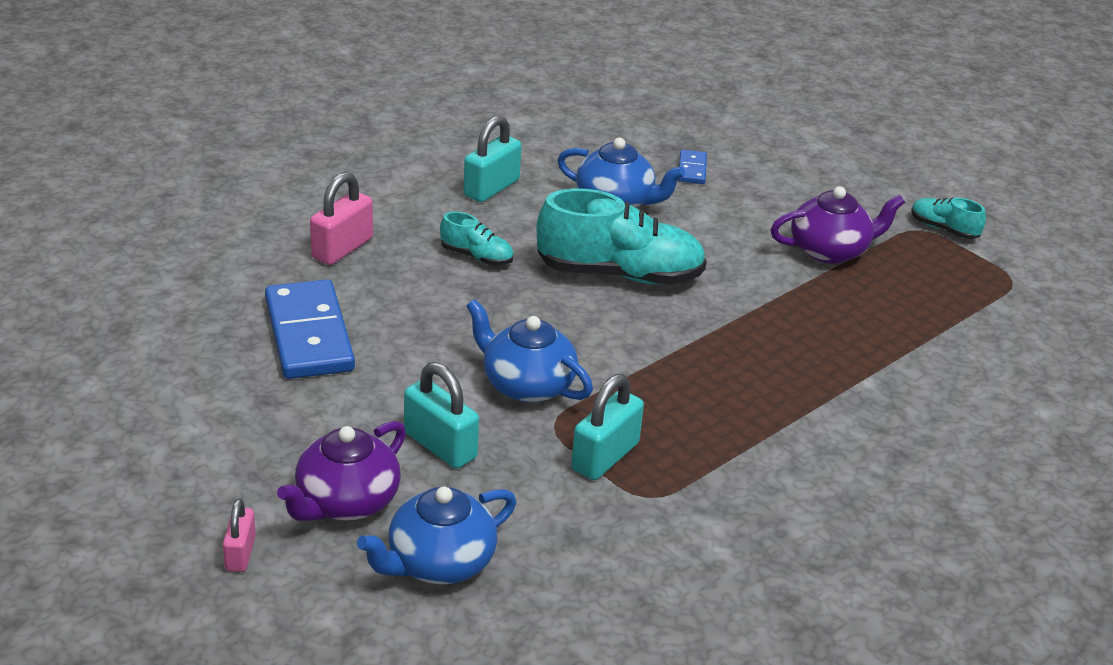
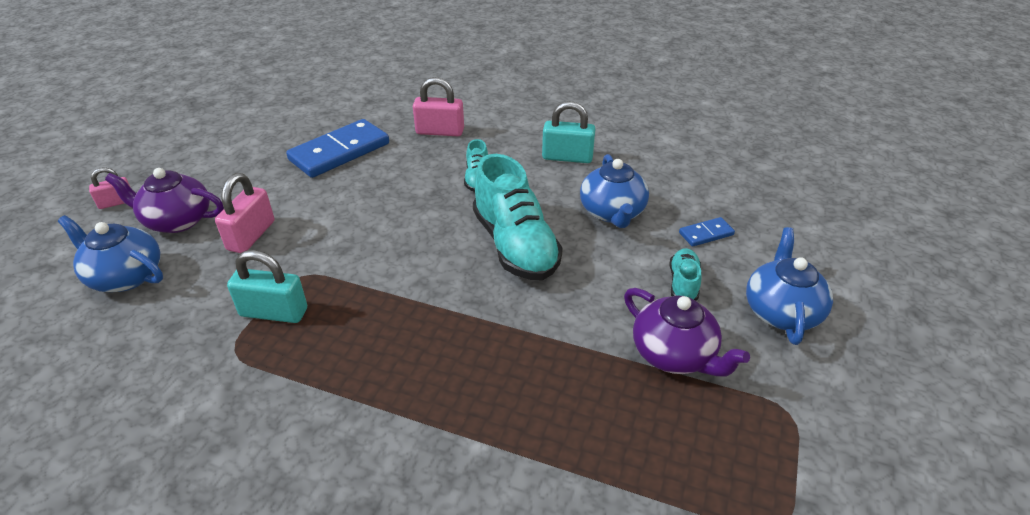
camera: 65 degrees right, 5 degrees up
turquoise padlock [404,362,479,469] -> pink padlock [215,173,274,253]
blue teapot [466,299,593,403] -> blue teapot moved to [746,227,833,345]
turquoise shoe [911,198,986,239] -> turquoise shoe moved to [669,248,702,301]

